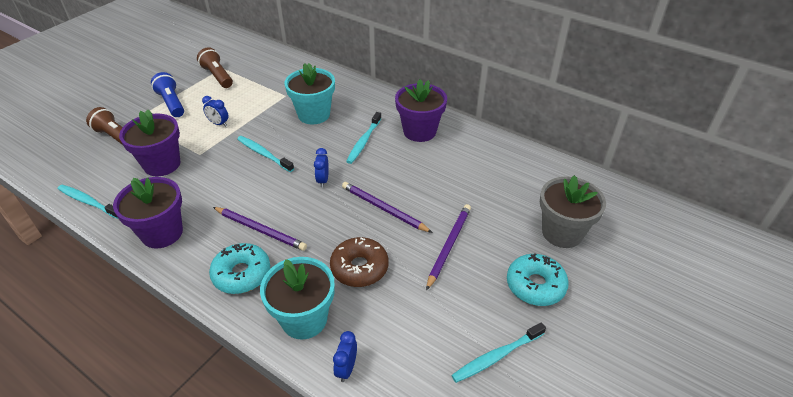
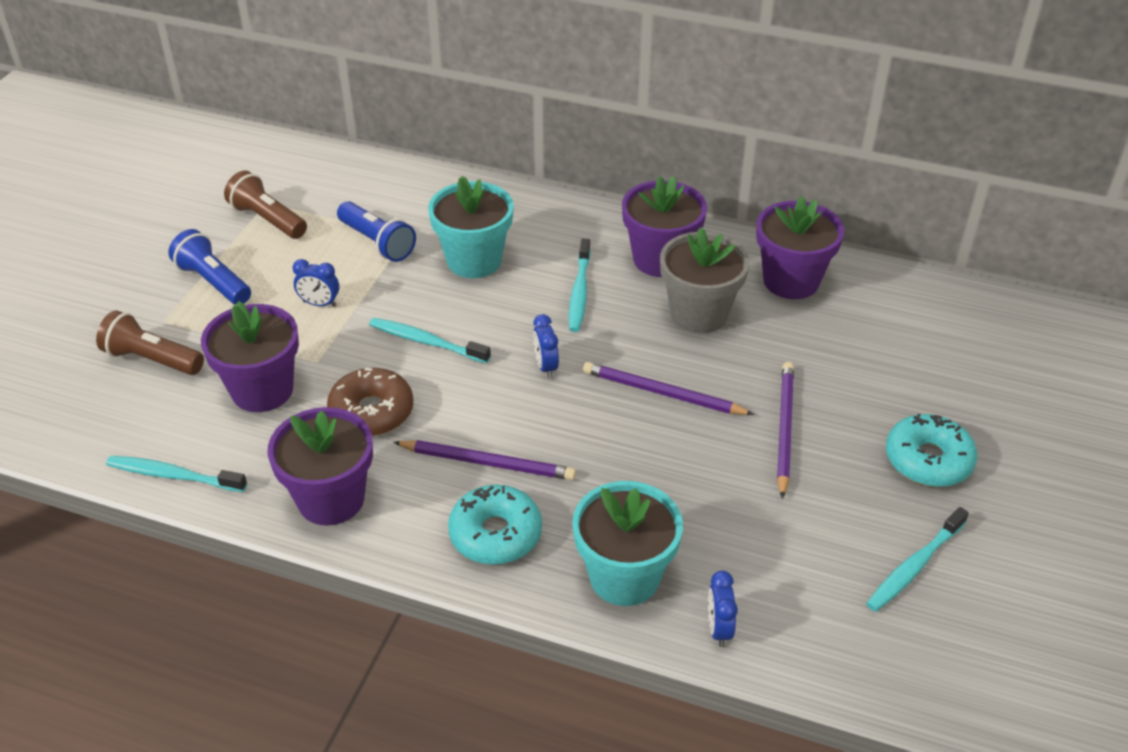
camera: 15 degrees left, 0 degrees up
brown donut [330,237,388,287] -> brown donut moved to [327,368,413,436]
grey flower pot [540,175,606,248] -> grey flower pot moved to [660,227,750,333]
none -> blue flashlight [337,201,416,262]
none -> purple flower pot [756,196,844,299]

